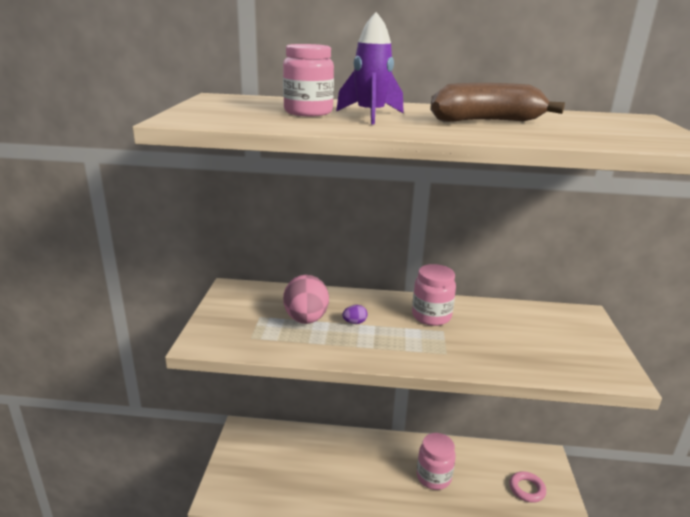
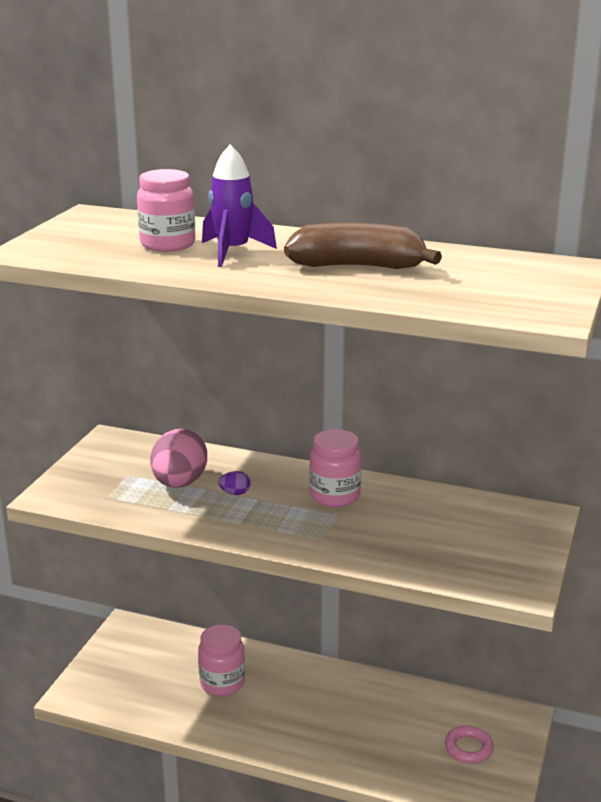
camera: 15 degrees right, 0 degrees up
pink jar [417,433,456,490] -> pink jar moved to [198,624,245,696]

